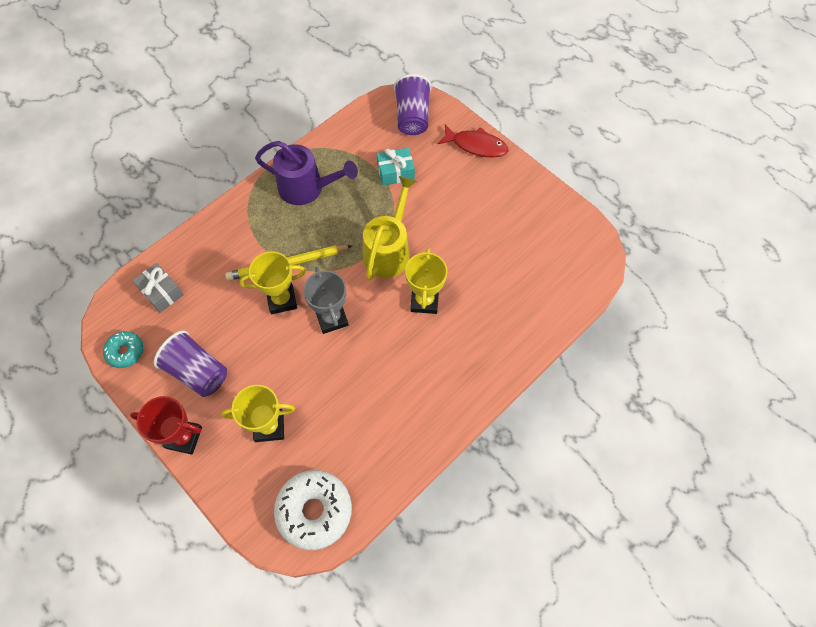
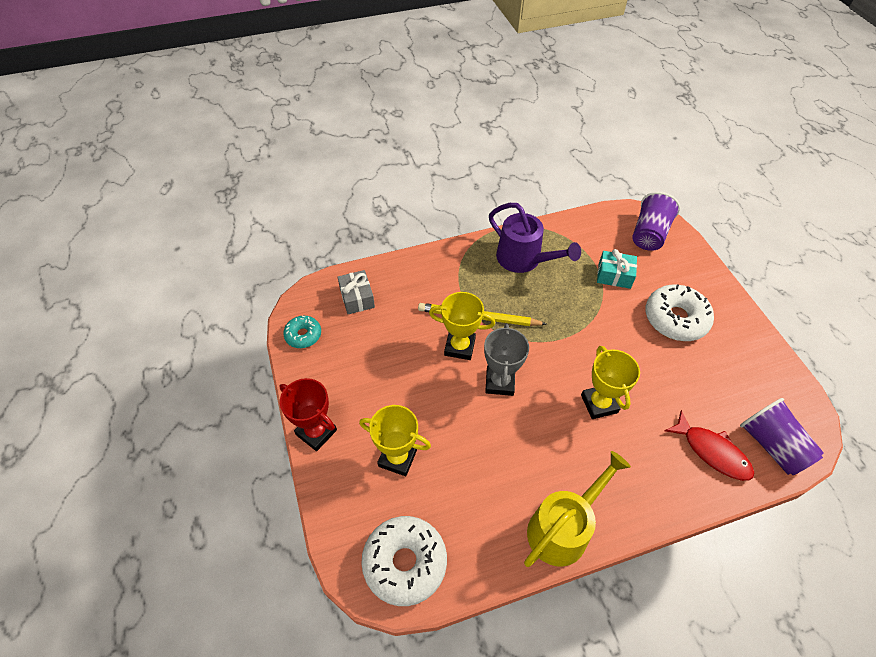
camera: 25 degrees right, 10 degrees down
purple cup [153,330,227,397] -> purple cup moved to [740,398,824,475]
yellow watering can [363,176,417,280] -> yellow watering can moved to [524,451,631,567]
yellow trophy [405,248,447,314] -> yellow trophy turned 45 degrees counterclockwise [581,346,640,419]
red fish [438,125,509,158] -> red fish moved to [665,410,754,481]
none -> white donut [645,284,714,341]

